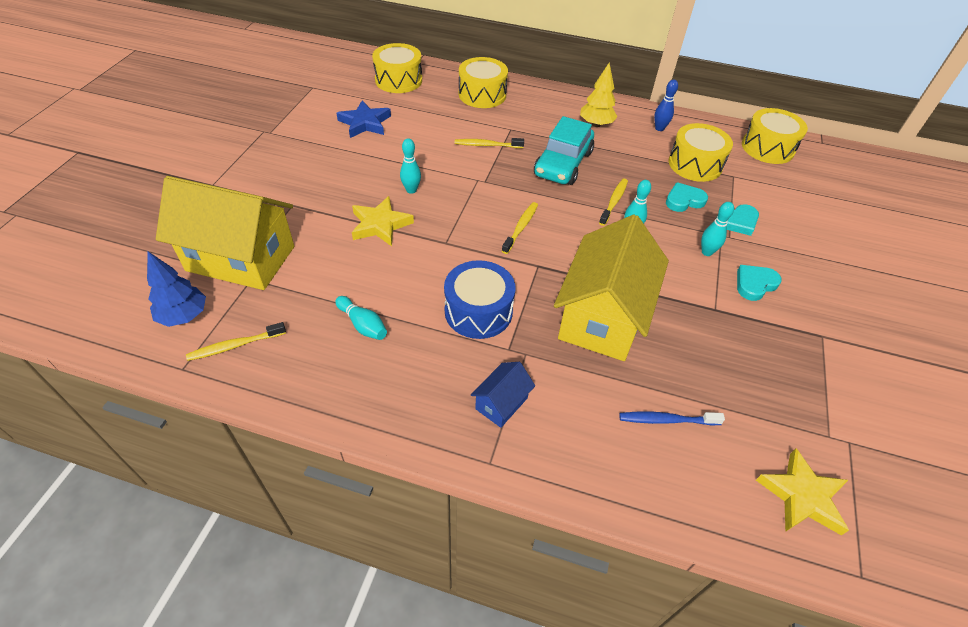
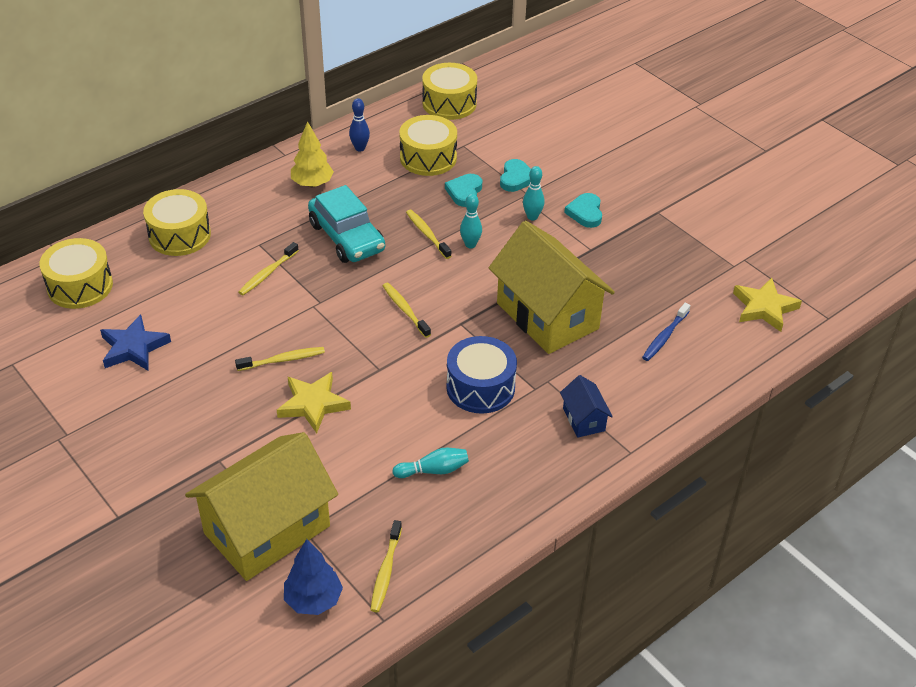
camera: 55 degrees left, 5 degrees down
turquoise bowling pin [400,138,421,194] -> yellow toothbrush [235,347,325,371]

